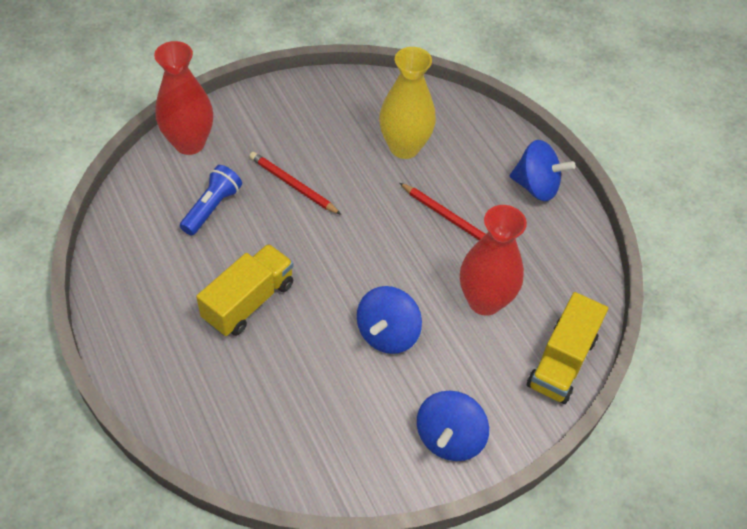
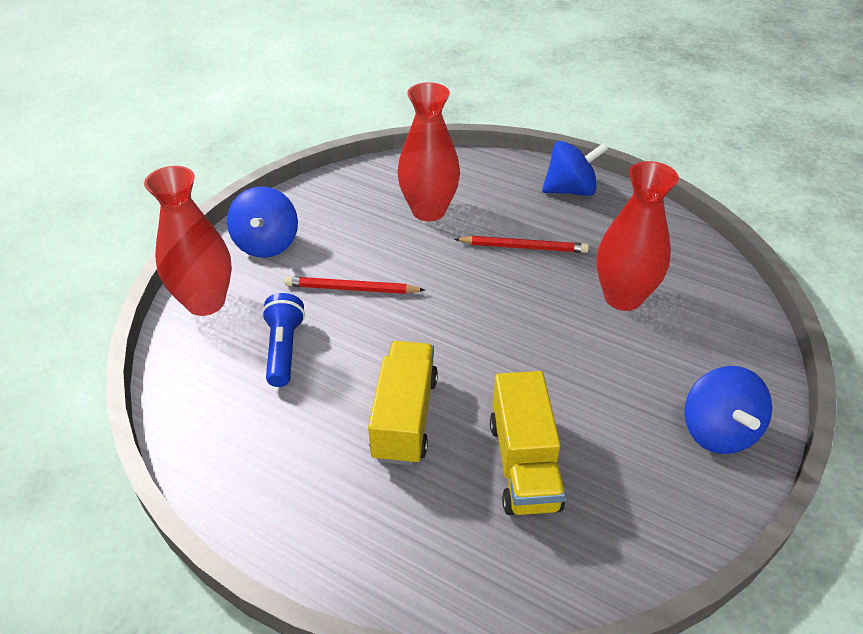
camera: 30 degrees left, 10 degrees down
blue spinning top [357,286,422,354] -> blue spinning top moved to [227,186,298,258]
yellow vase [379,47,436,159] -> red vase [397,82,460,221]
yellow truck [527,292,608,404] -> yellow truck moved to [490,371,566,515]

